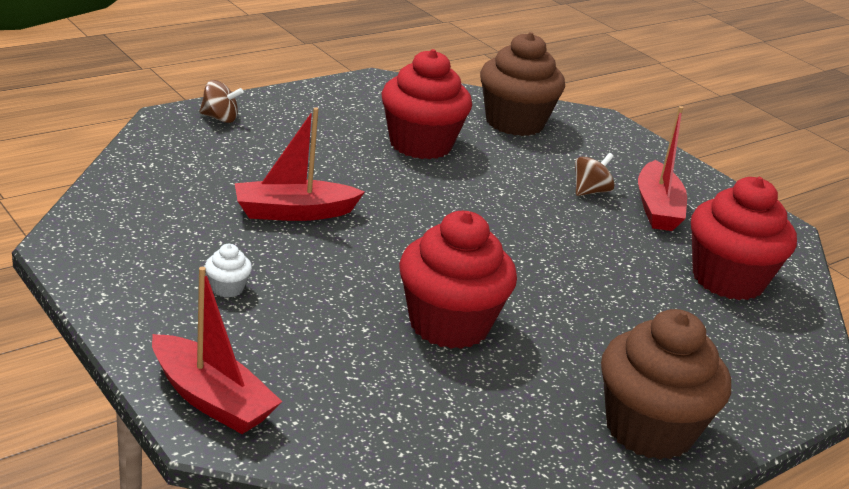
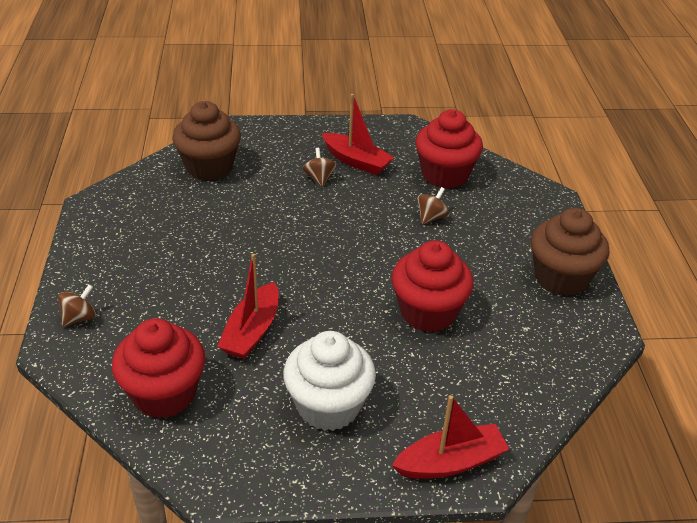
camera: 55 degrees left, 10 degrees up
white cupcake [205,244,252,298] -> white cupcake [283,331,376,431], size x2.49
red cupcake [382,49,472,159] -> red cupcake moved to [112,318,205,418]
none -> brown spinning top [417,187,449,225]

